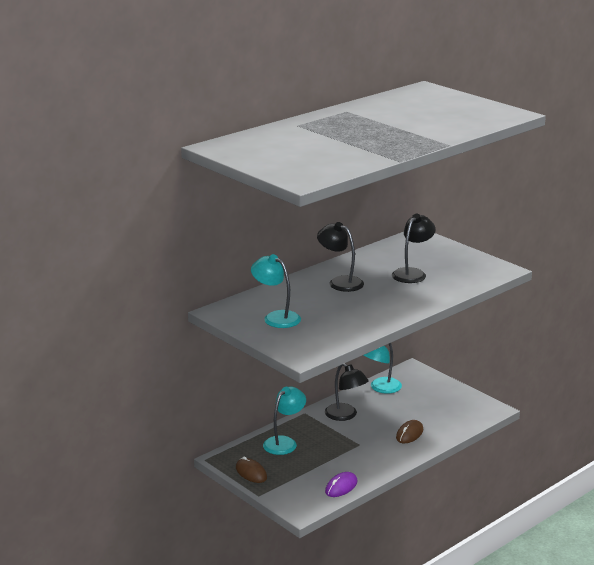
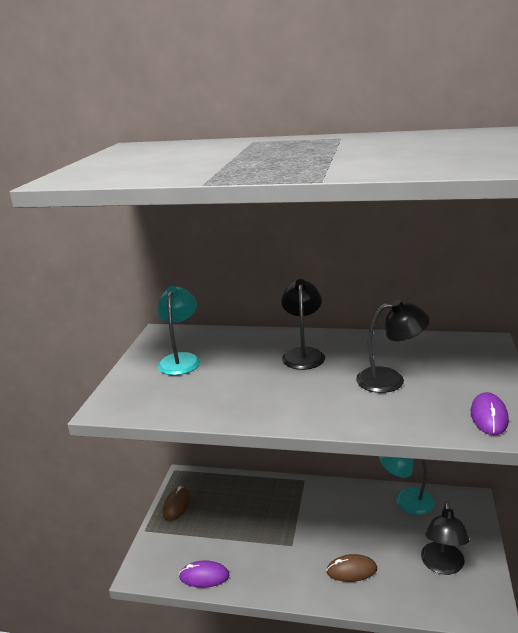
camera: 55 degrees right, 0 degrees up
turquoise lamp [263,386,306,455] -> none
black lamp [325,363,369,421] -> black lamp moved to [421,502,469,575]
none -> purple mouse [471,392,509,435]

